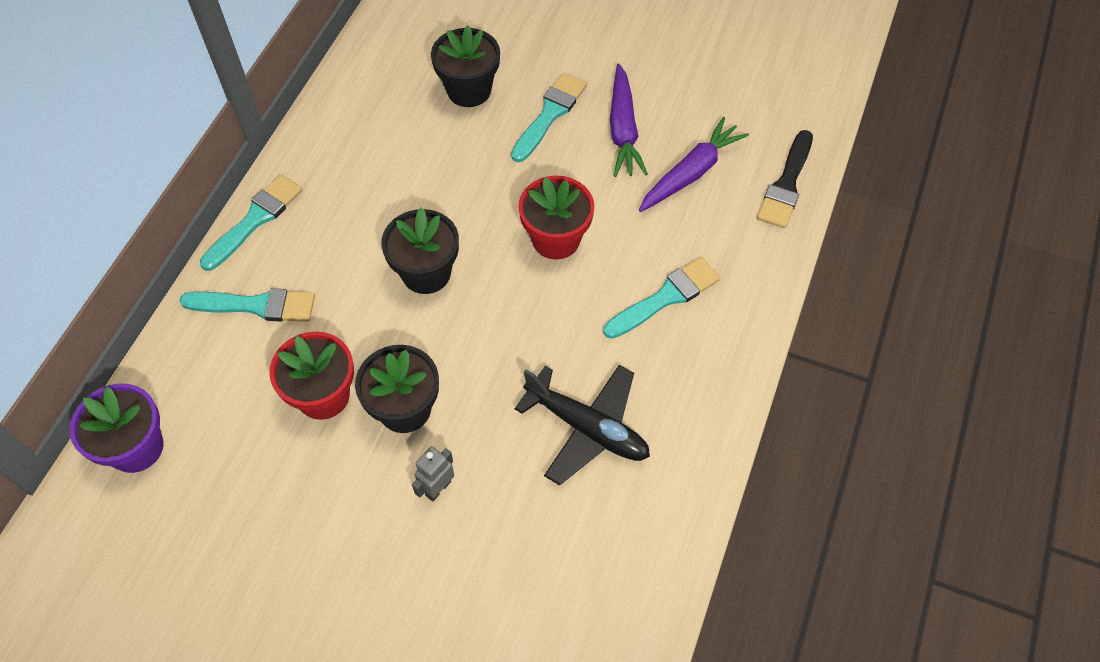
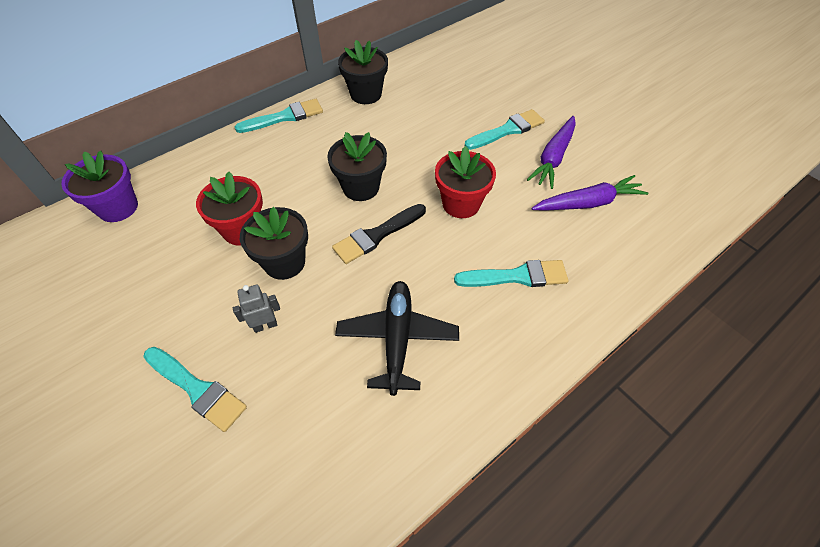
camera: 30 degrees right, 5 degrees down
turquoise brush [179,288,315,322] -> turquoise brush moved to [143,347,247,432]
black flower pot [431,26,500,107] -> black flower pot moved to [338,40,388,104]
black plane [514,365,650,486] -> black plane turned 150 degrees counterclockwise [335,281,459,396]
black brush [757,130,813,228] -> black brush moved to [332,204,426,264]

